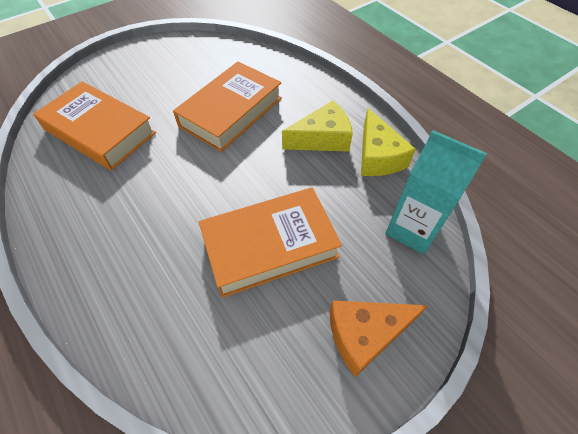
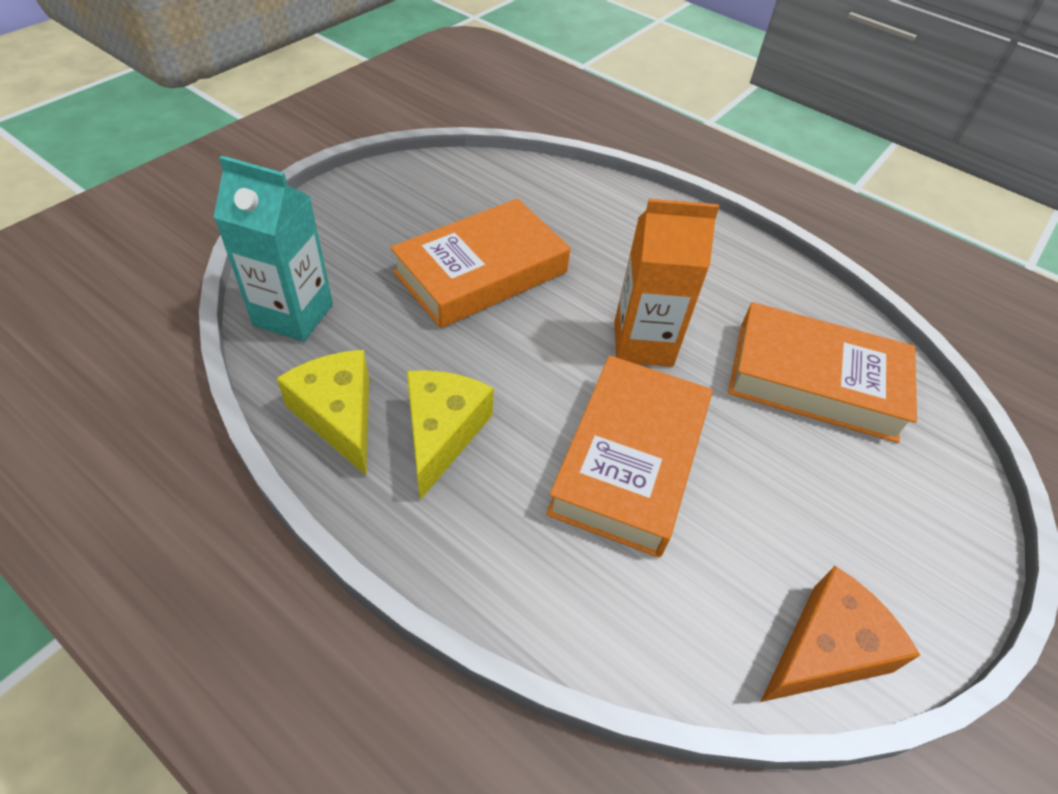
camera: 160 degrees right, 5 degrees down
yellow cheese [282,101,353,151] -> yellow cheese turned 135 degrees clockwise [407,370,494,500]
orange cheese [329,301,428,377] -> orange cheese moved to [761,566,920,702]
none -> orange carton [615,199,719,367]

